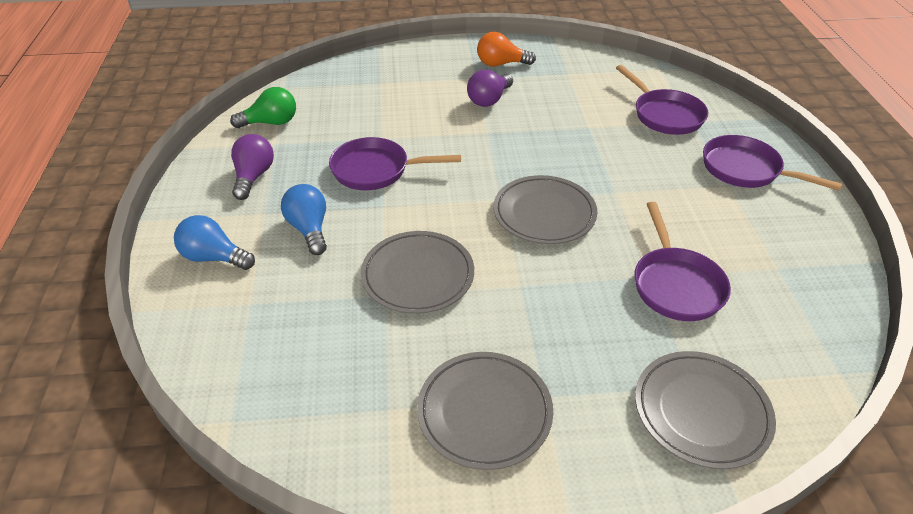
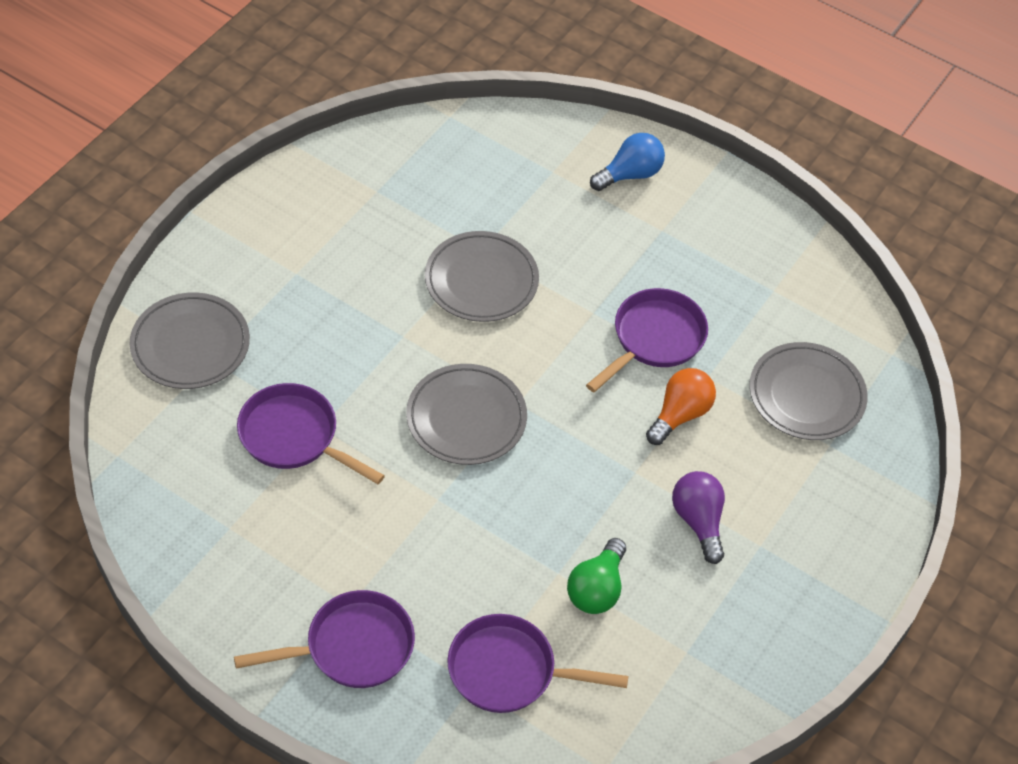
camera: 125 degrees right, 10 degrees up
green light bulb [230,87,296,128] -> green light bulb moved to [567,538,626,614]
purple light bulb [231,134,274,200] -> none
blue light bulb [281,184,327,255] -> none
grey plate [417,352,553,470] -> grey plate moved to [749,342,868,440]
orange light bulb [477,32,536,66] -> orange light bulb moved to [646,368,716,445]

